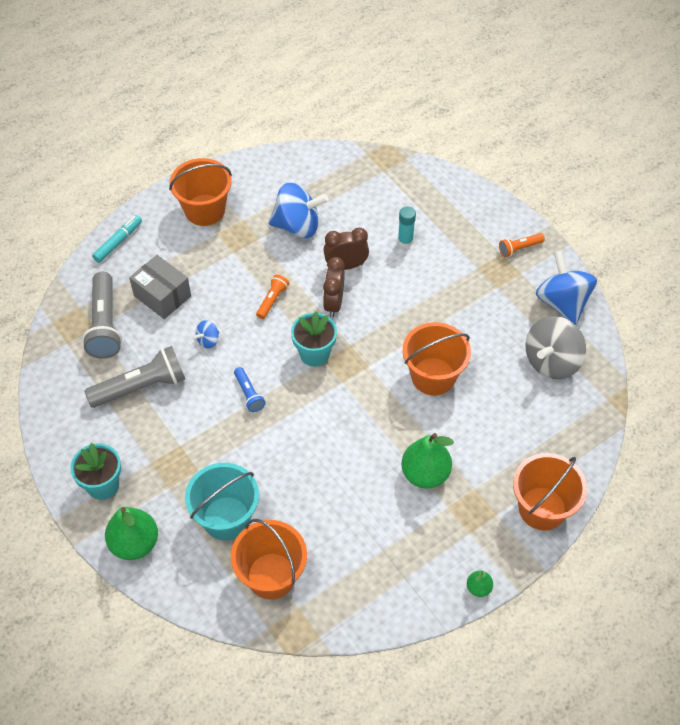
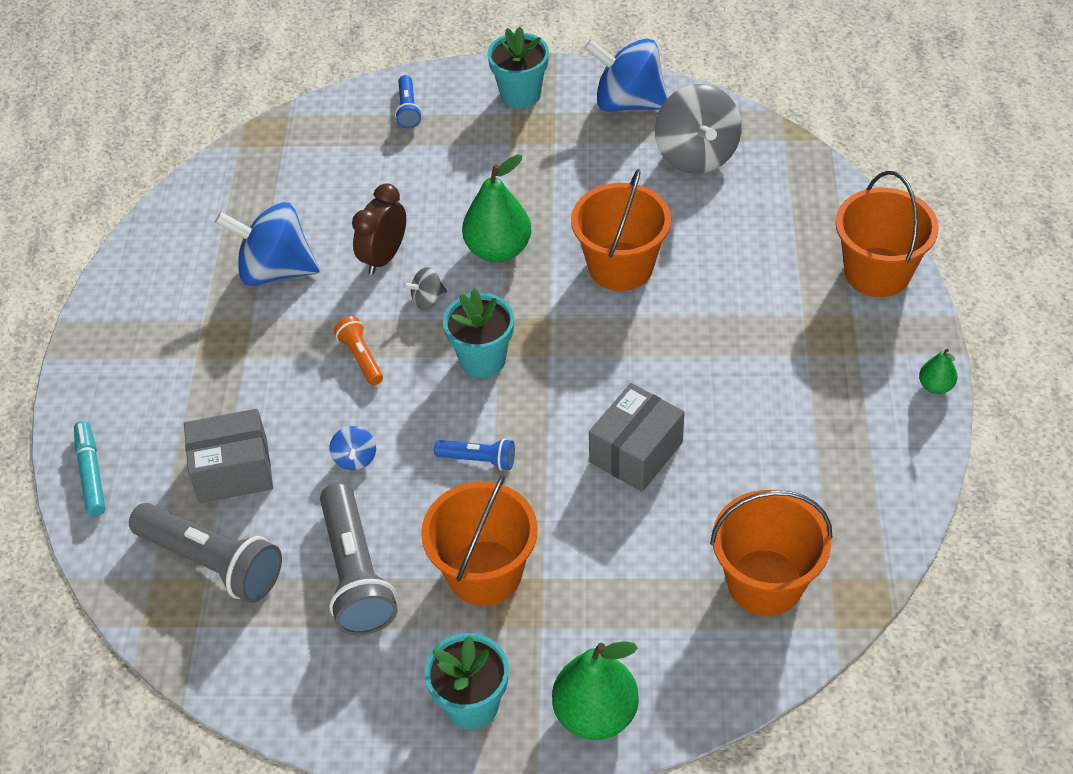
camera: 50 degrees left, 5 degrees down
grey flashlight [84,346,185,408] -> grey flashlight turned 150 degrees clockwise [320,483,397,635]
orange bucket [169,158,232,226] -> orange bucket moved to [421,475,538,606]
turquoise bucket [185,463,259,540] -> none
blue spinning top [269,183,328,238] -> blue spinning top turned 120 degrees counterclockwise [215,202,319,286]
brown clock [323,257,345,317] -> grey spinning top [403,267,447,310]
turquoise glue stick [398,206,416,248] -> none
green pear [401,433,454,489] -> green pear moved to [462,154,531,263]
orange flashlight [499,233,545,257] -> turquoise flower pot [487,27,549,108]
none -> blue flashlight [395,75,422,129]
none -> grey box [589,383,685,492]

